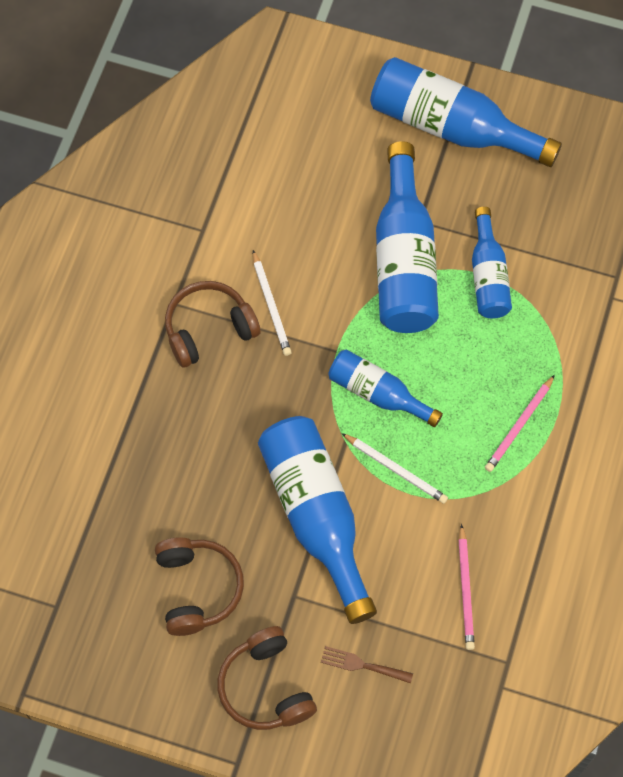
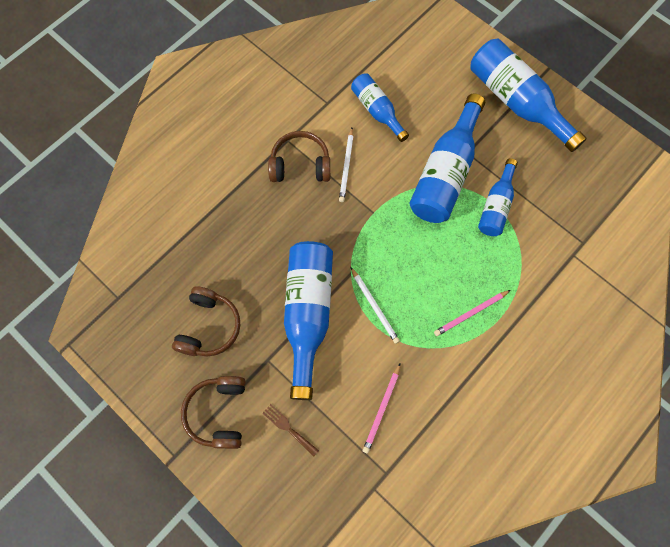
camera: 25 degrees right, 5 degrees up
blue bottle [328,349,443,427] -> blue bottle moved to [351,74,409,142]

